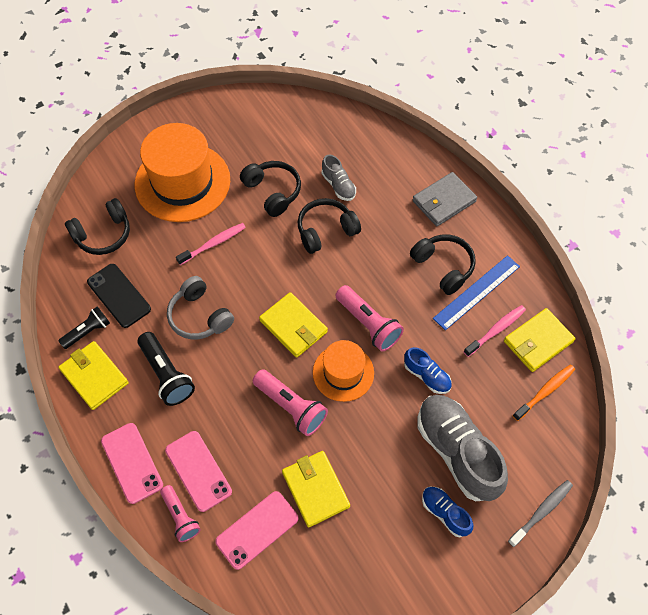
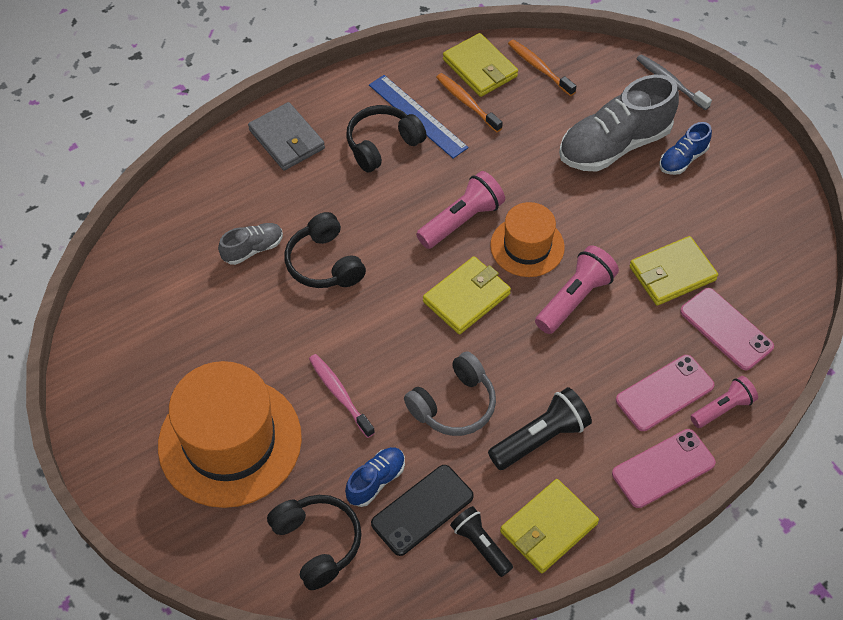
camera: 90 degrees left, 5 degrees down
black headphones [240,161,301,217] -> none
blue shoe [404,347,452,394] -> blue shoe moved to [345,447,405,507]
pink toothbrush [464,305,526,357] -> orange toothbrush [436,73,503,132]

